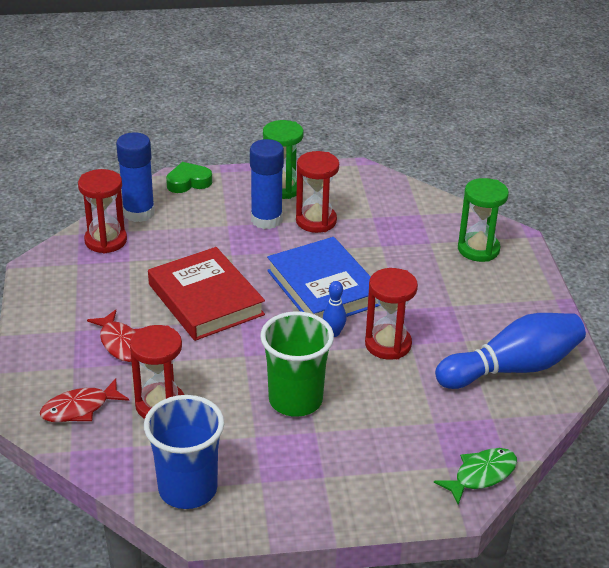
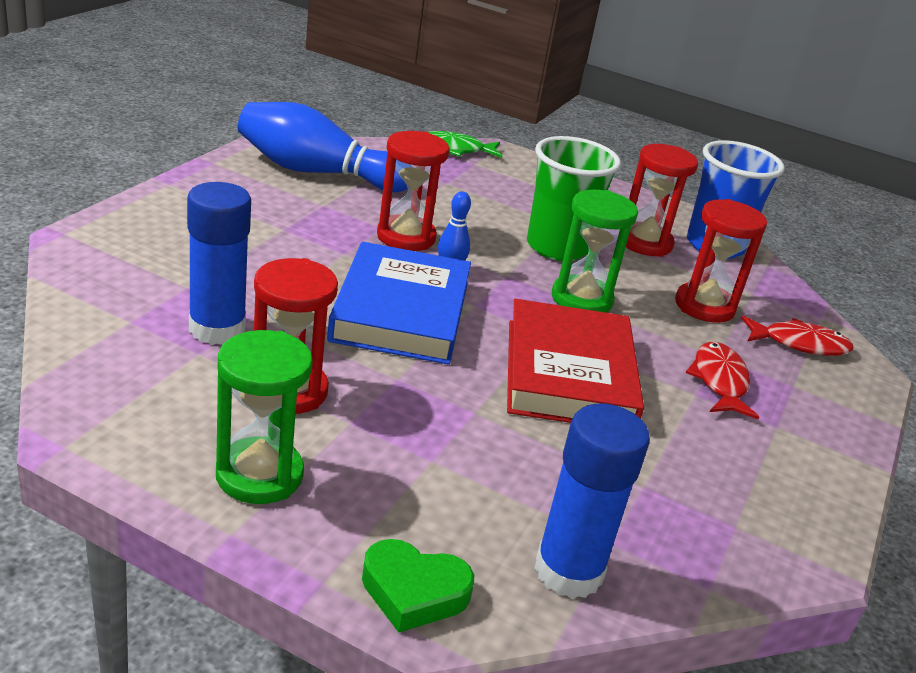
camera: 150 degrees left, 5 degrees down
red hourglass [78,169,127,254] -> red hourglass moved to [626,144,698,257]
blue glue stick [250,139,284,229] -> blue glue stick moved to [187,182,251,345]
green hourglass [458,178,509,262] -> green hourglass moved to [552,189,638,313]

